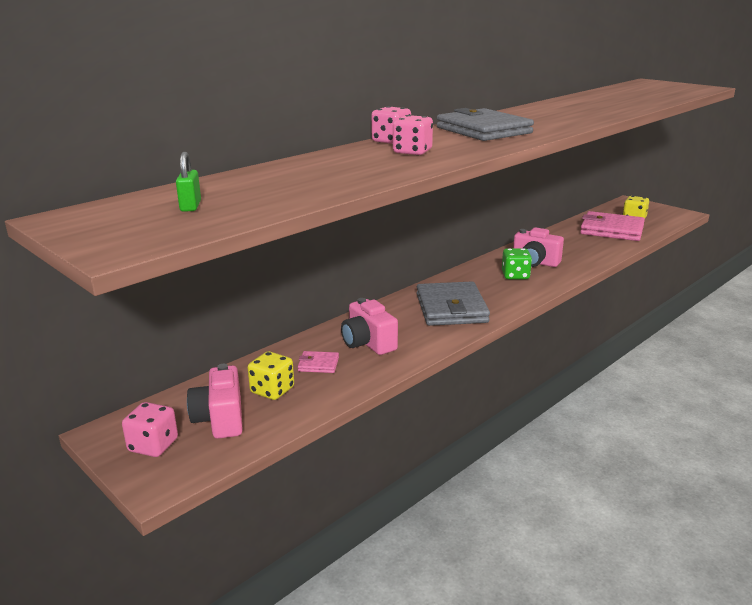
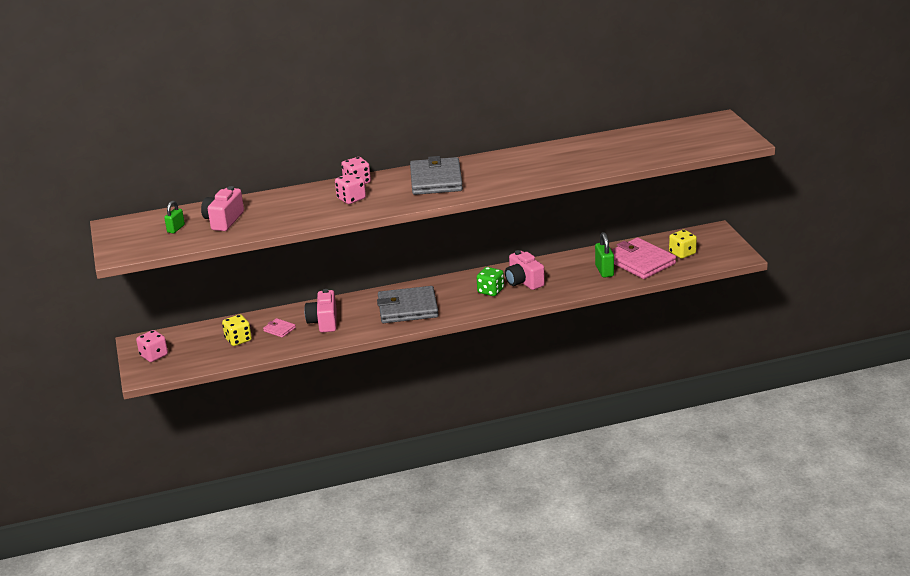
camera: 30 degrees right, 5 degrees up
pink camera [187,364,243,439] -> pink camera moved to [201,186,244,231]
grey wallet [417,282,490,326] -> grey wallet turned 60 degrees clockwise [377,286,439,323]
none -> green padlock [595,232,614,278]

